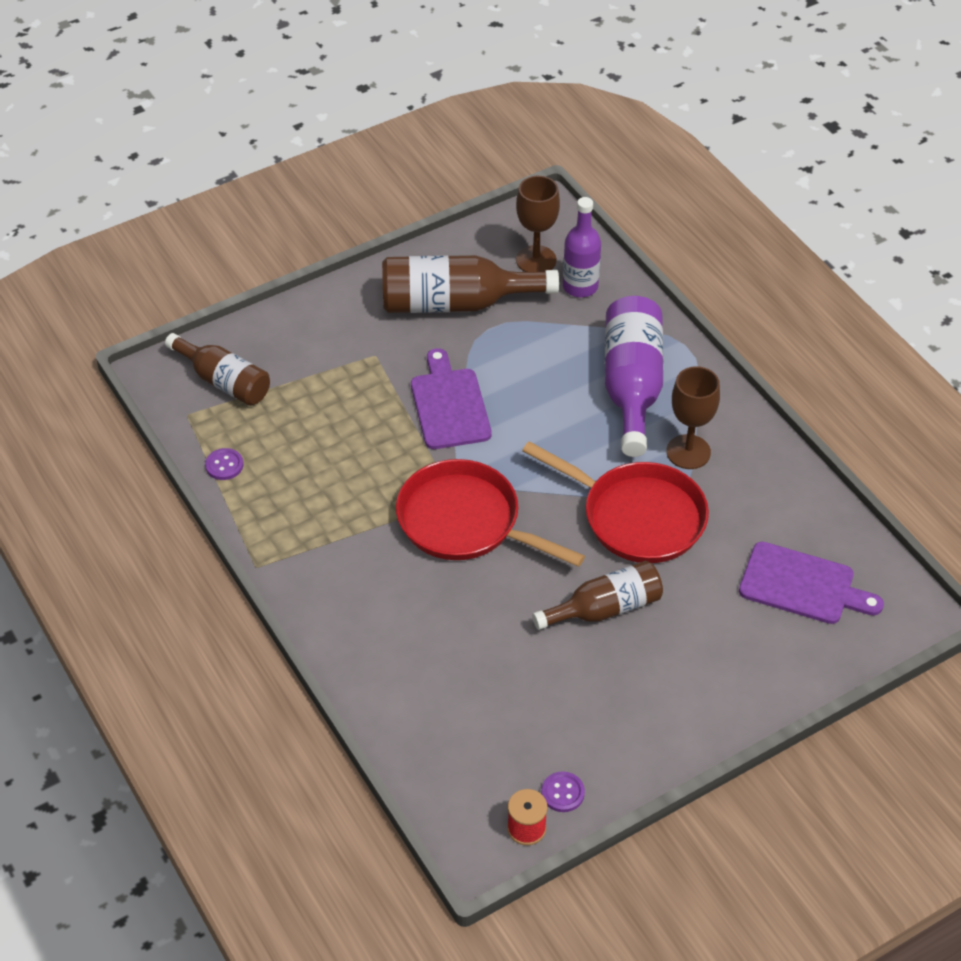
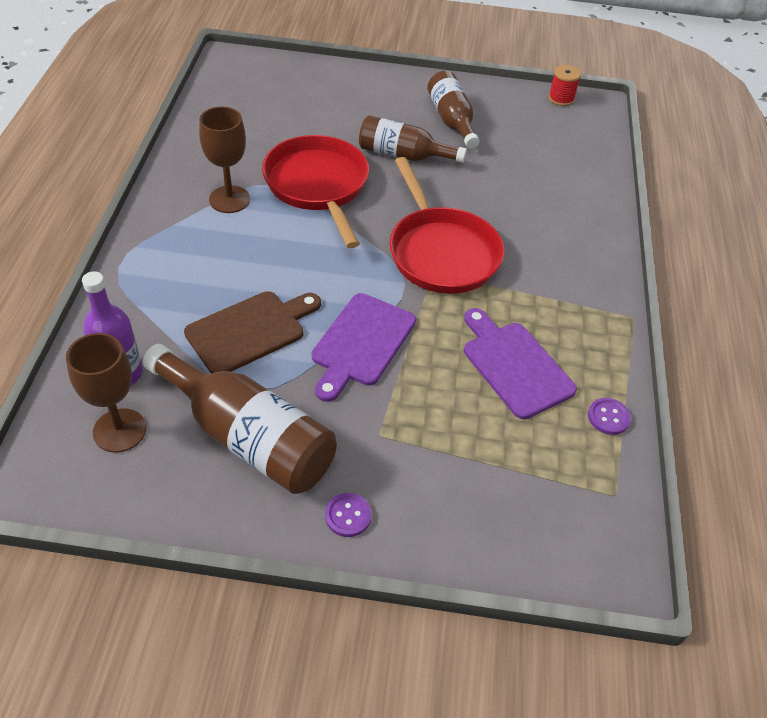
camera: 145 degrees left, 0 degrees up
brown bottle [165,333,270,406] -> brown bottle moved to [427,71,480,149]
purple button [541,771,585,812] -> purple button moved to [325,493,372,537]
purple bottle [605,296,663,457] -> none
purple cutting board [739,542,884,624] -> purple cutting board moved to [464,308,577,419]
none -> brown cutting board [184,291,321,374]

